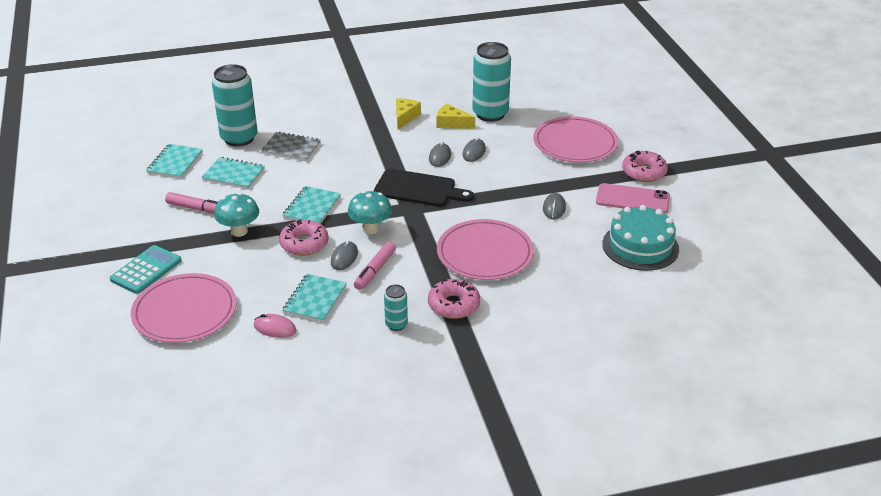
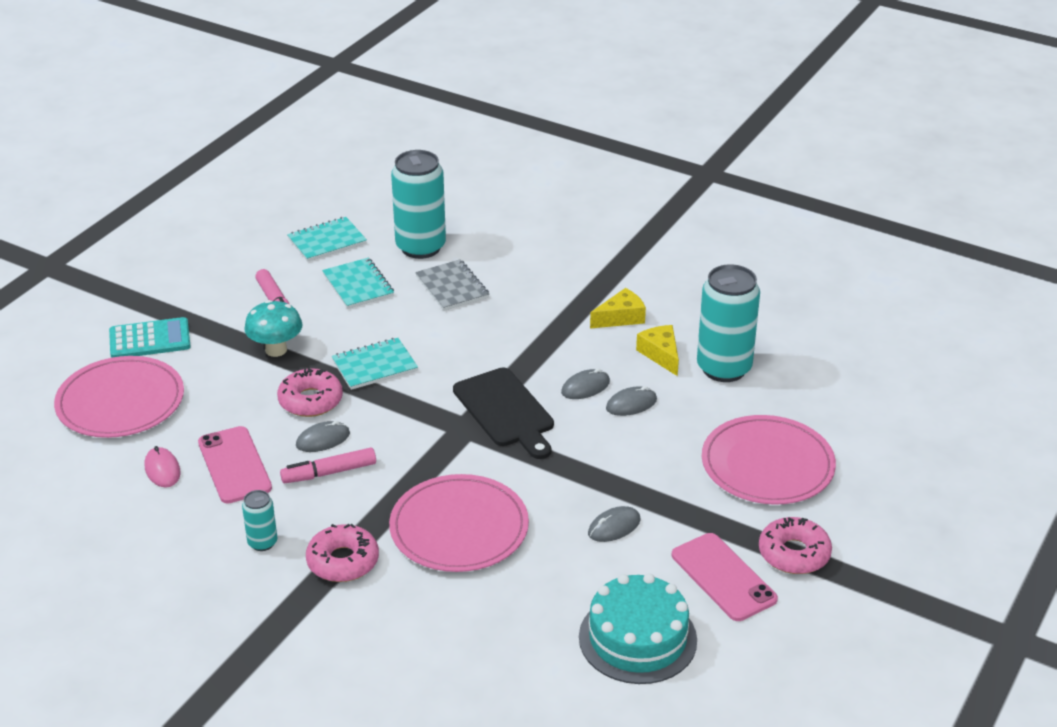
camera: 45 degrees right, 0 degrees up
turquoise notebook [282,274,347,322] -> pink phone [198,426,272,504]
turquoise mushroom [348,191,392,234] -> none

